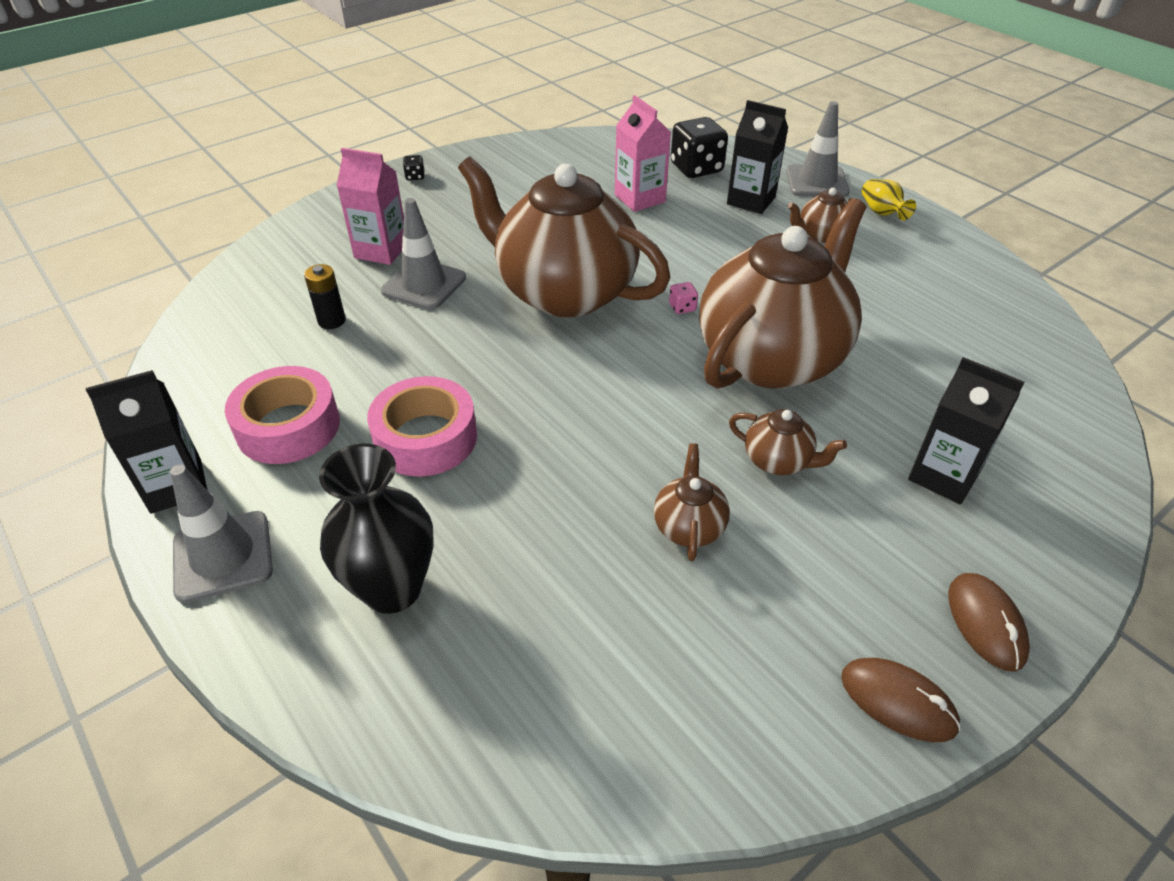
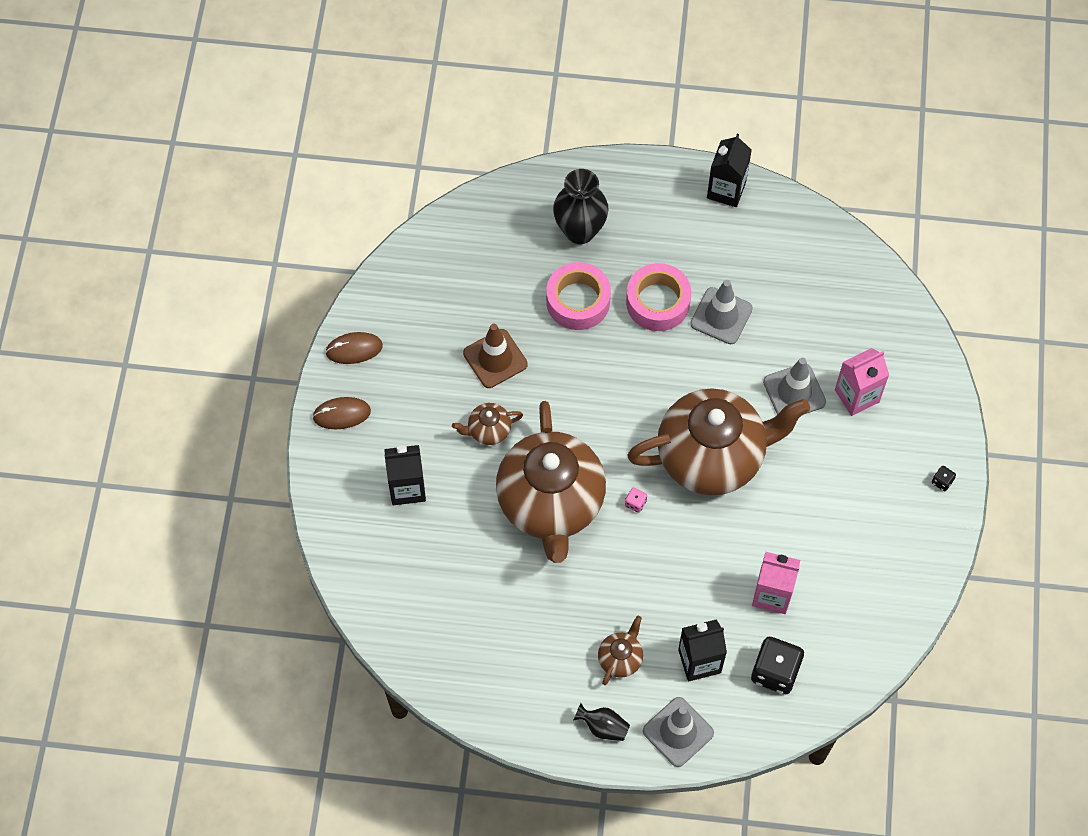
camera: 135 degrees right, 20 degrees up
grey traffic cone [170,464,273,603] -> grey traffic cone moved to [690,280,753,344]
pink tape [225,366,340,464] -> pink tape moved to [546,262,611,330]
black battery [304,264,346,329] -> none
brown teapot [654,443,730,561] -> brown traffic cone [463,324,528,388]
yellow vase [861,179,916,220] -> black vase [573,703,630,741]
brown mouse [948,573,1030,672] -> brown mouse turned 45 degrees counterclockwise [313,397,371,429]

